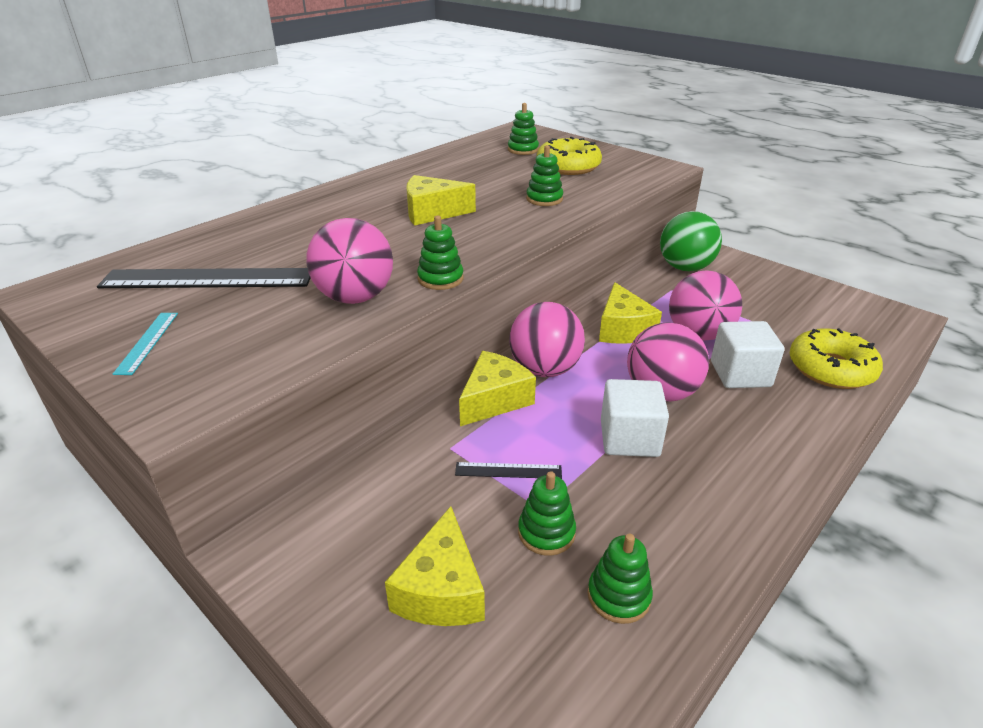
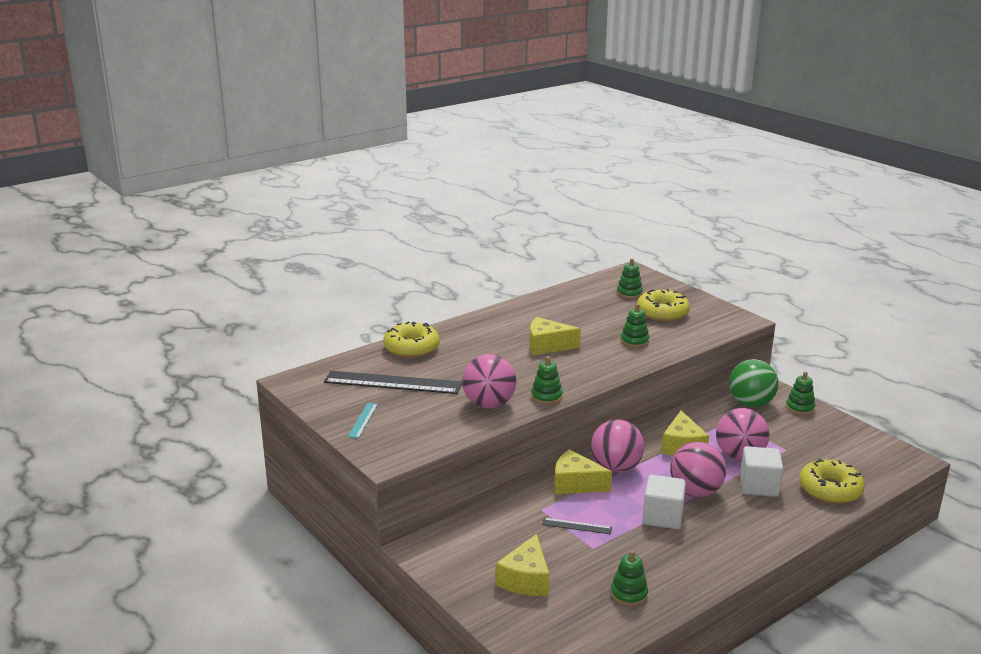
camera: 10 degrees right, 10 degrees down
yellow cheese [459,351,536,426] -> yellow cheese turned 120 degrees counterclockwise [554,449,612,494]
green stacking toy [518,471,576,556] -> green stacking toy moved to [786,372,816,415]
none -> yellow donut [383,321,440,358]

